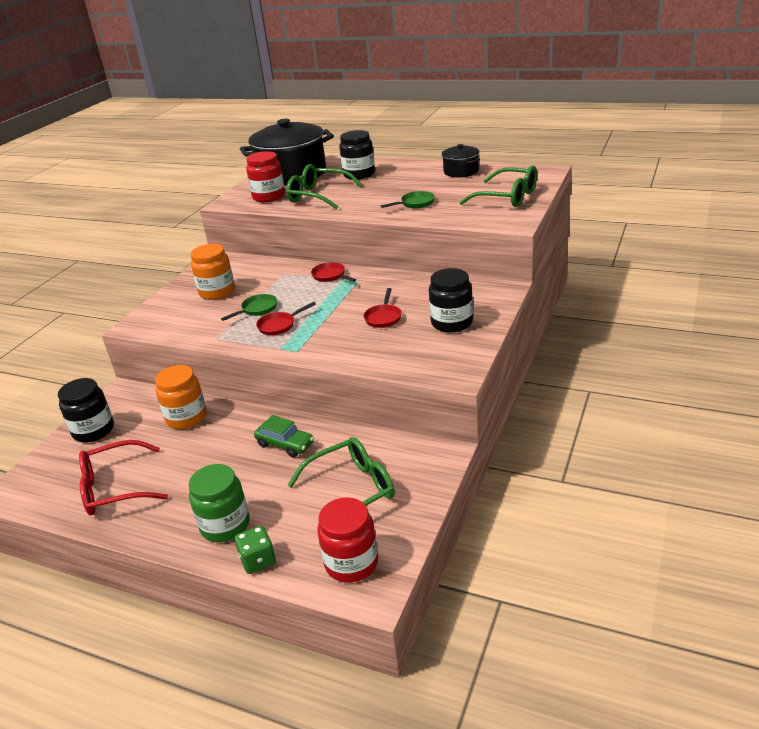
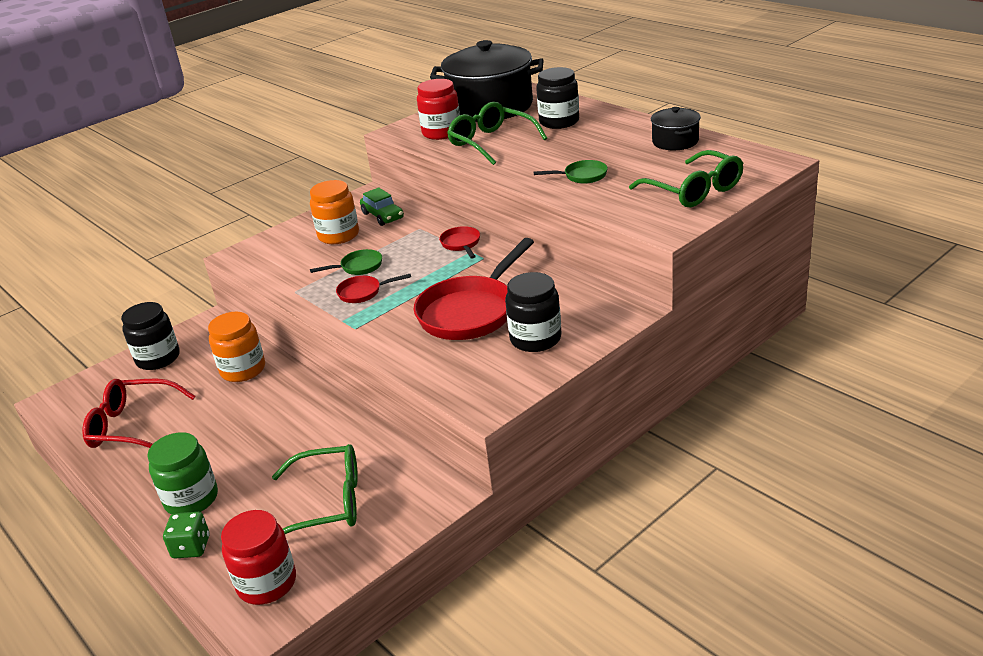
camera: 25 degrees right, 0 degrees up
green car [254,415,314,457] -> green car moved to [360,187,404,226]
red pan [363,288,402,328] -> red pan [414,238,534,340], size x2.15

